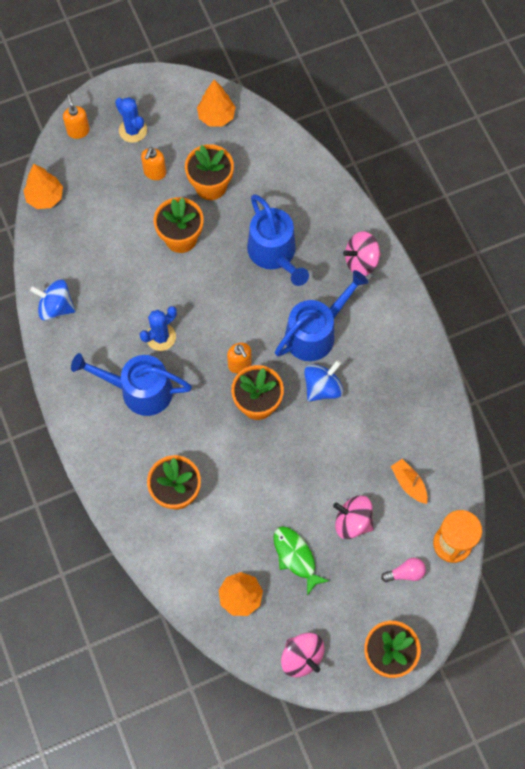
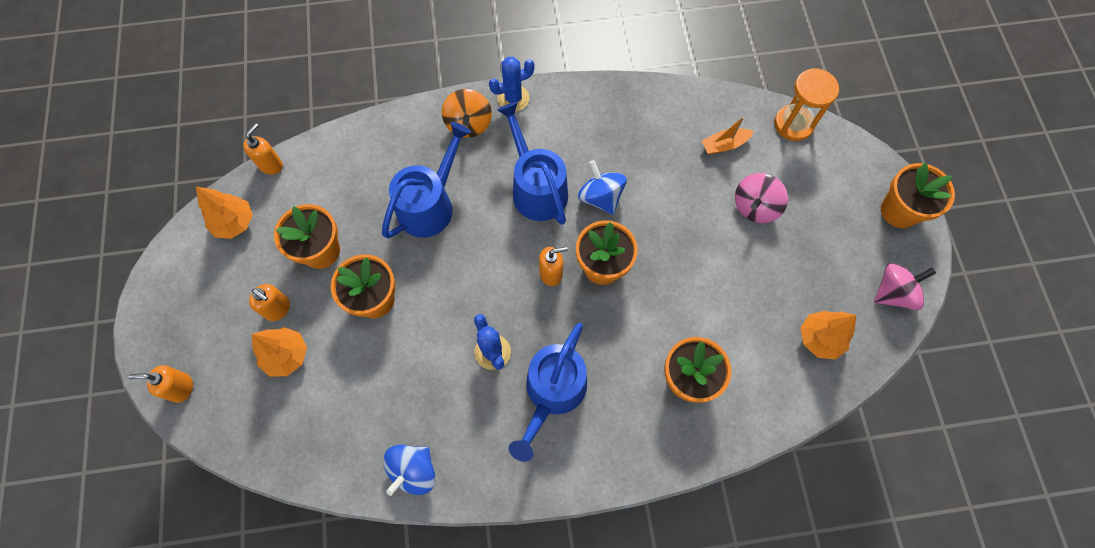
camera: 75 degrees left, 0 degrees up
orange tree [23,164,63,209] -> orange tree moved to [252,327,307,376]
blue cactus [115,97,147,143] -> blue cactus moved to [489,57,534,112]
blue watering can [247,194,309,286] -> blue watering can turned 45 degrees counterclockwise [382,122,471,238]
green fish [273,526,329,596] -> none
pink spinning top [343,231,381,276] -> orange spinning top [442,89,492,137]
pink light bulb [381,558,426,582] -> none
none -> orange soap dispenser [243,123,283,174]

